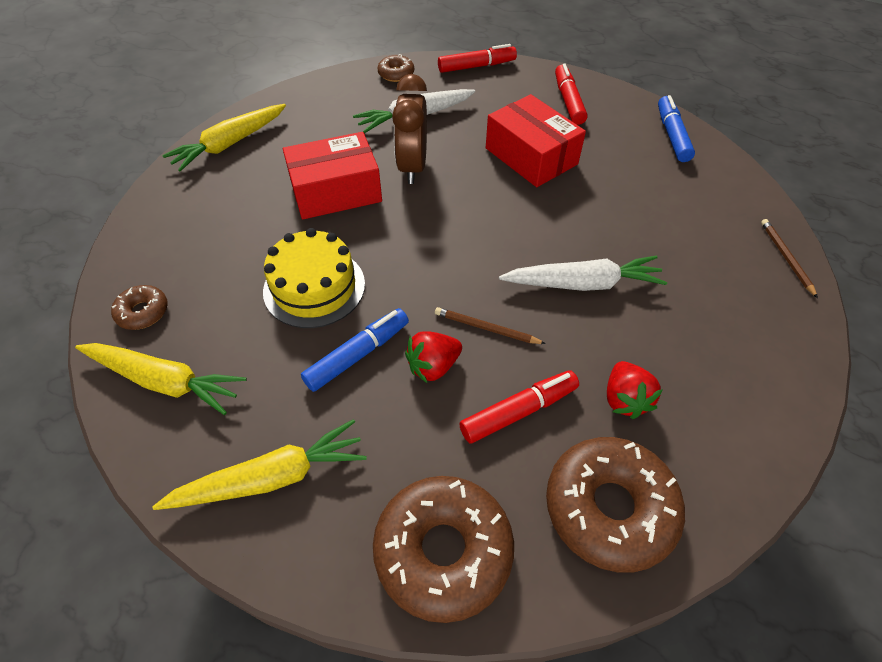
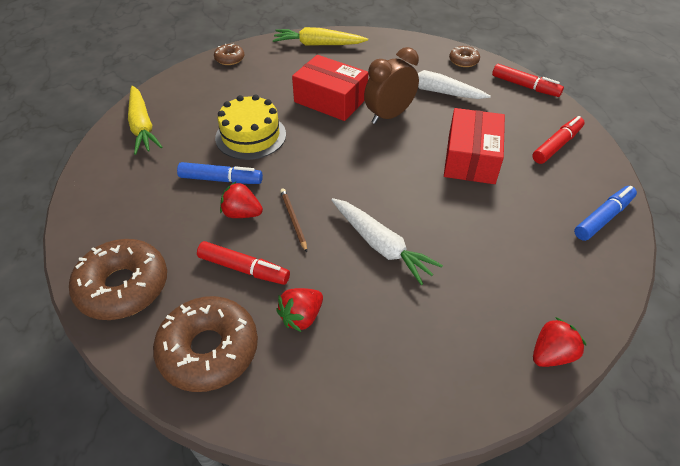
camera: 50 degrees right, 5 degrees down
brown donut [111,285,168,330] -> brown donut moved to [214,44,244,65]
yellow carrot [152,419,367,510] -> none
brown pencil [761,219,818,298] -> red strawberry [533,317,587,367]

